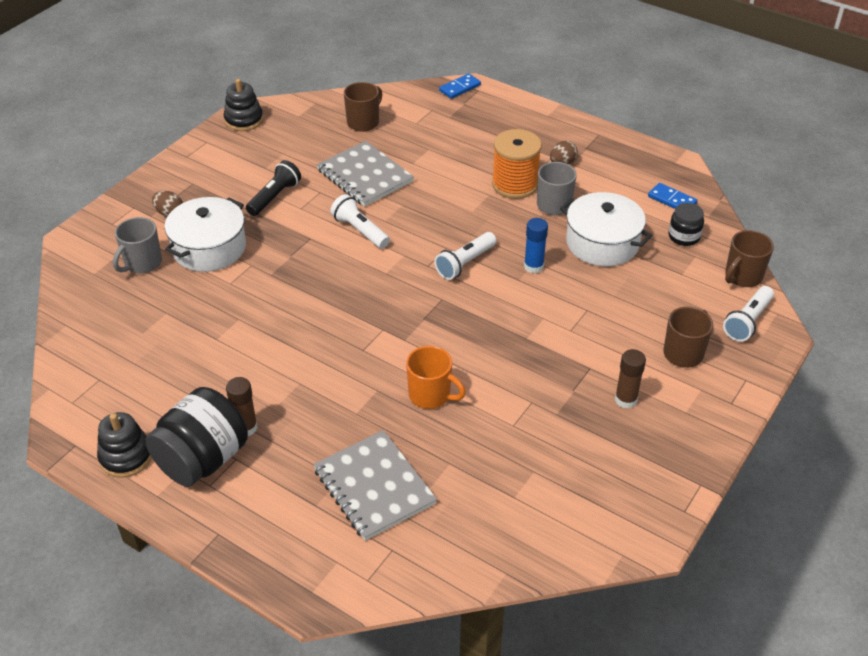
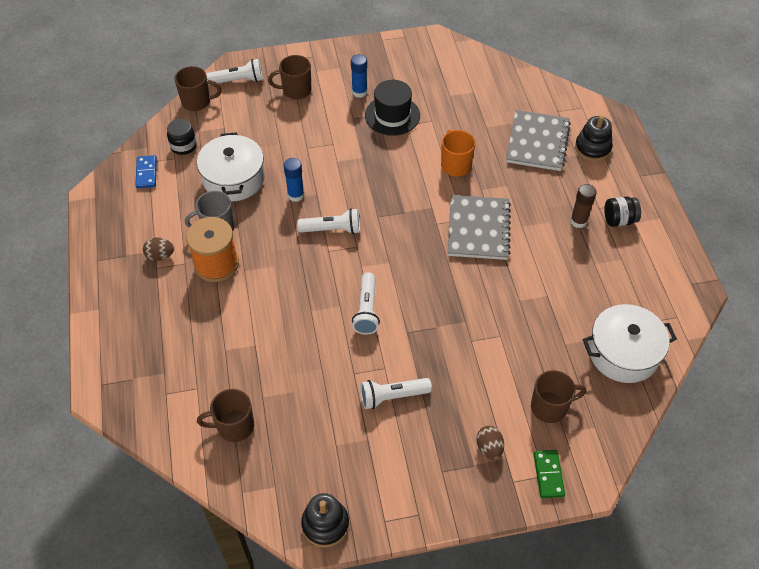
camera: 135 degrees left, 10 degrees up
black stacking toy [97,412,152,478] -> black stacking toy moved to [575,115,613,161]
grey mug [113,217,162,273] -> brown mug [531,370,586,423]
black jar [145,387,248,487] -> black jar [604,197,641,227], size x0.53
white pot [164,197,246,272] -> white pot moved to [583,304,677,383]
black flashlight [246,160,301,216] -> white flashlight [360,378,432,409]
grey notebook [317,141,414,207] -> grey notebook moved to [448,195,511,260]
blue domino [439,74,481,99] -> none
brown glue stick [615,349,646,408] -> blue glue stick [351,54,367,98]
none -> black hat [365,80,420,136]
none -> green domino [533,450,565,498]

